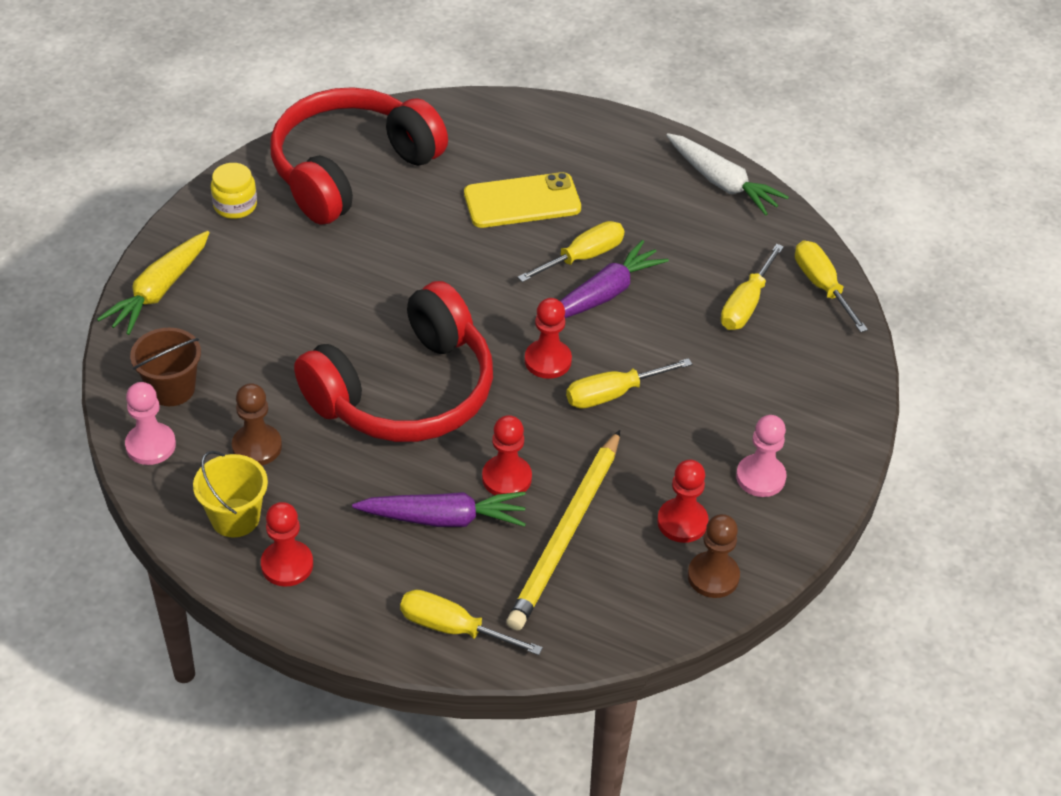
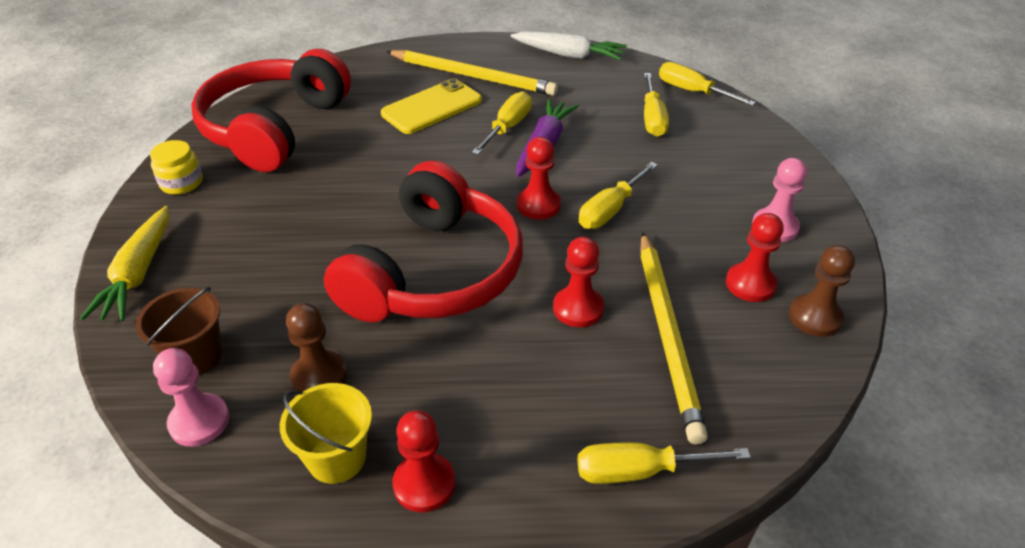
camera: 25 degrees left, 5 degrees down
purple carrot [352,492,526,527] -> none
none -> yellow pencil [386,50,558,96]

